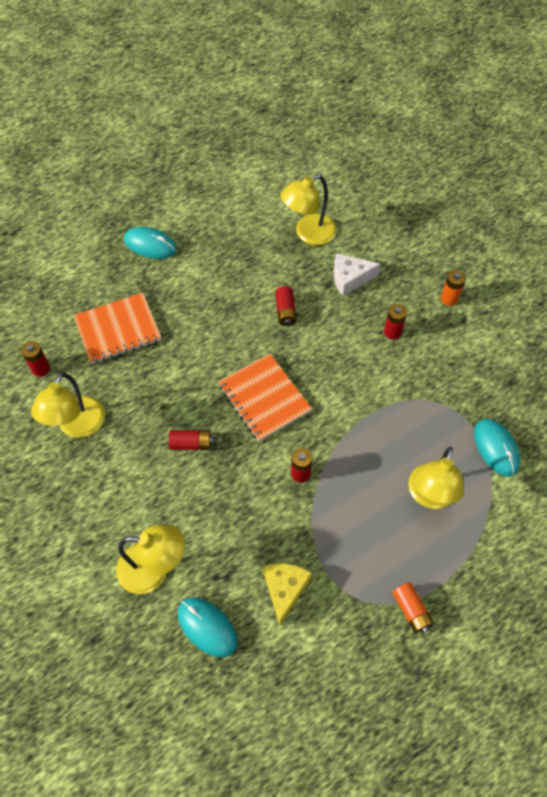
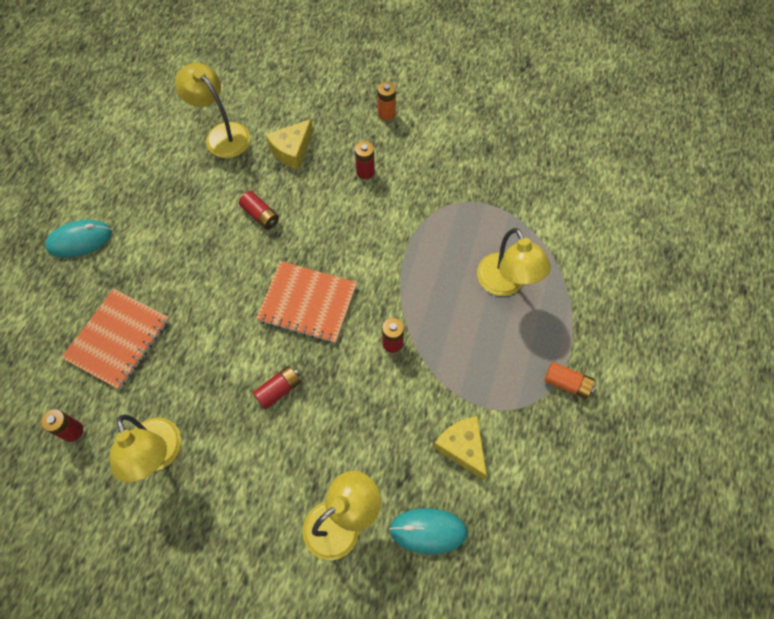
camera: 40 degrees left, 5 degrees up
yellow lamp [280,174,337,245] -> yellow lamp turned 120 degrees clockwise [175,63,250,158]
white cheese [334,253,381,296] -> yellow cheese [266,119,313,169]
turquoise mouse [474,419,520,477] -> none

